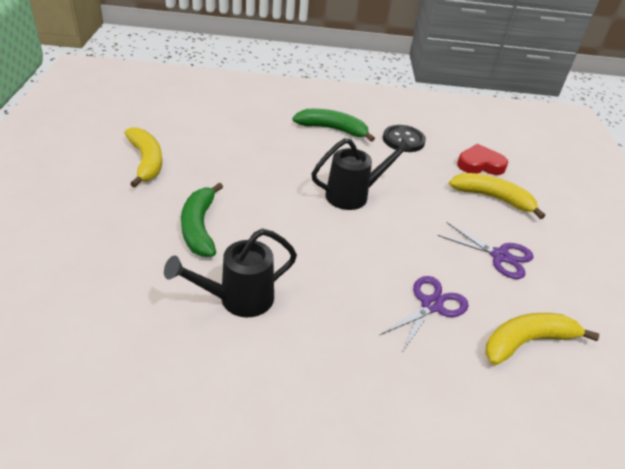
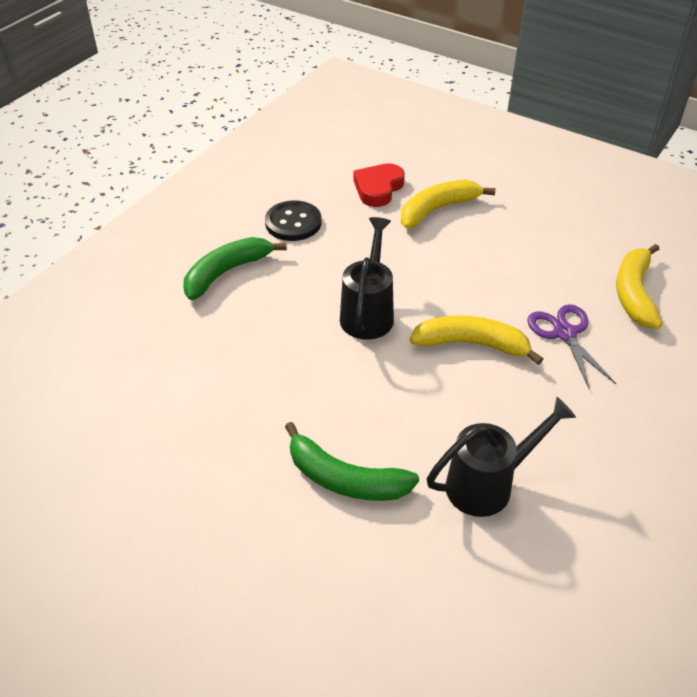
camera: 55 degrees left, 5 degrees up
yellow banana [124,127,162,188] -> yellow banana moved to [410,316,543,365]
black watering can [164,228,297,317] -> black watering can turned 120 degrees counterclockwise [427,397,576,517]
purple scissors [438,223,534,279] -> none

